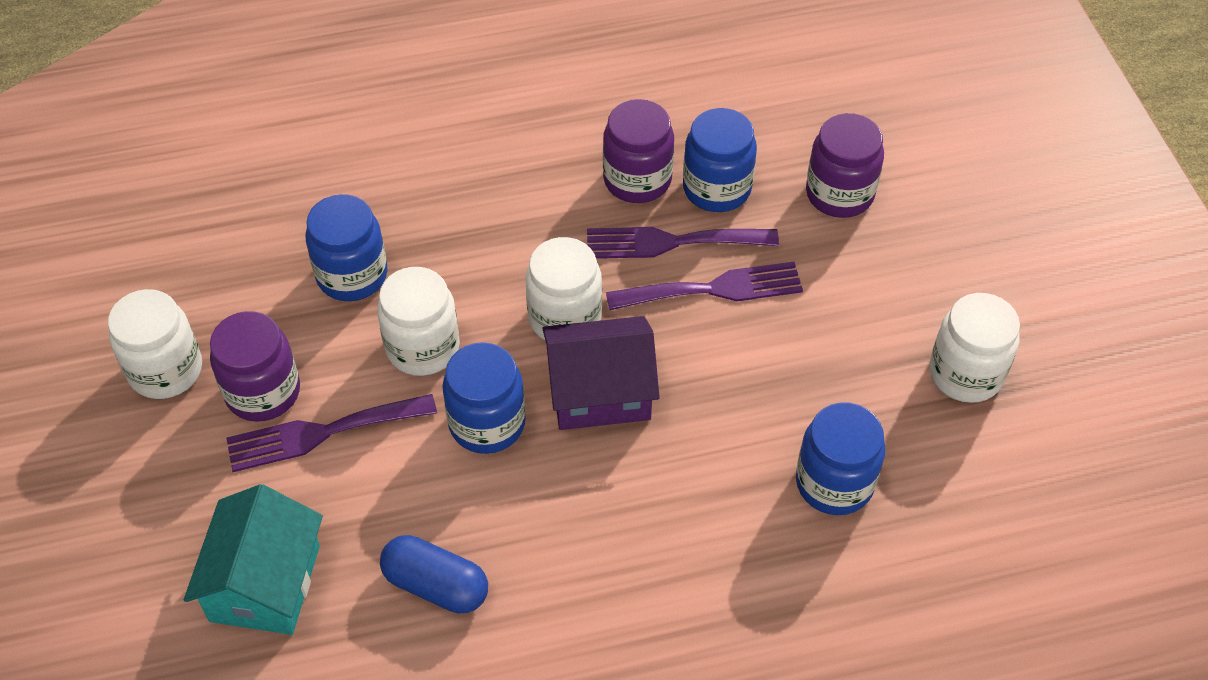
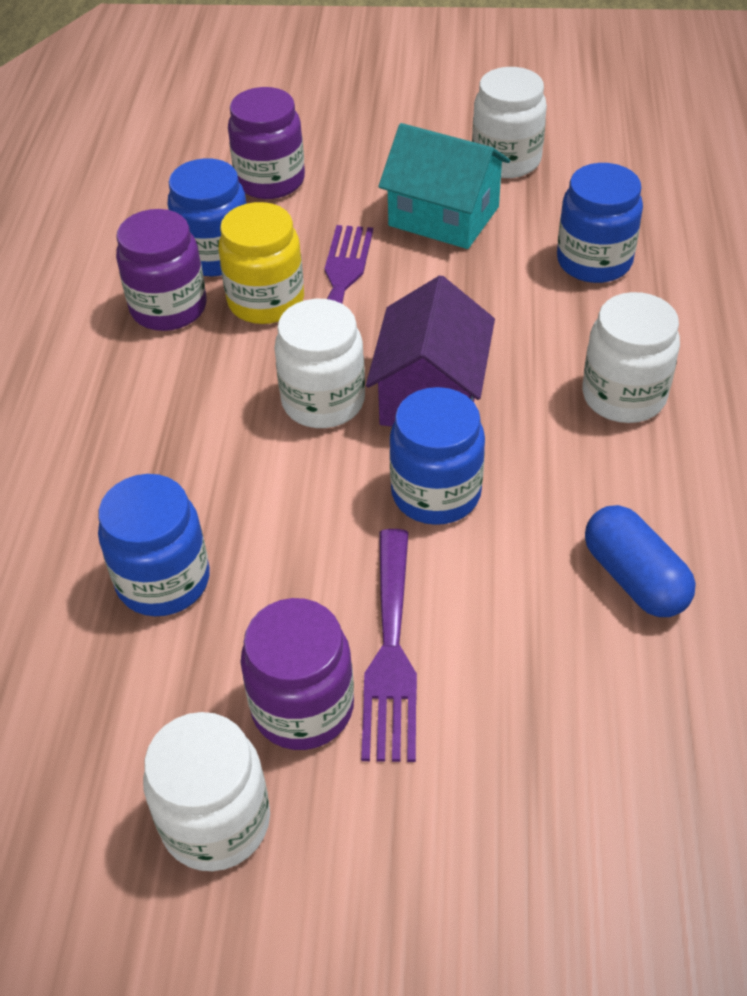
camera: 70 degrees left, 5 degrees down
turquoise house [184,484,323,635] -> turquoise house moved to [378,123,510,249]
white jar [377,267,460,376] -> white jar moved to [582,292,680,423]
blue capsule [380,535,488,613] -> blue capsule turned 75 degrees counterclockwise [585,505,696,617]
purple fork [587,227,779,259] -> yellow jar [218,202,304,324]

